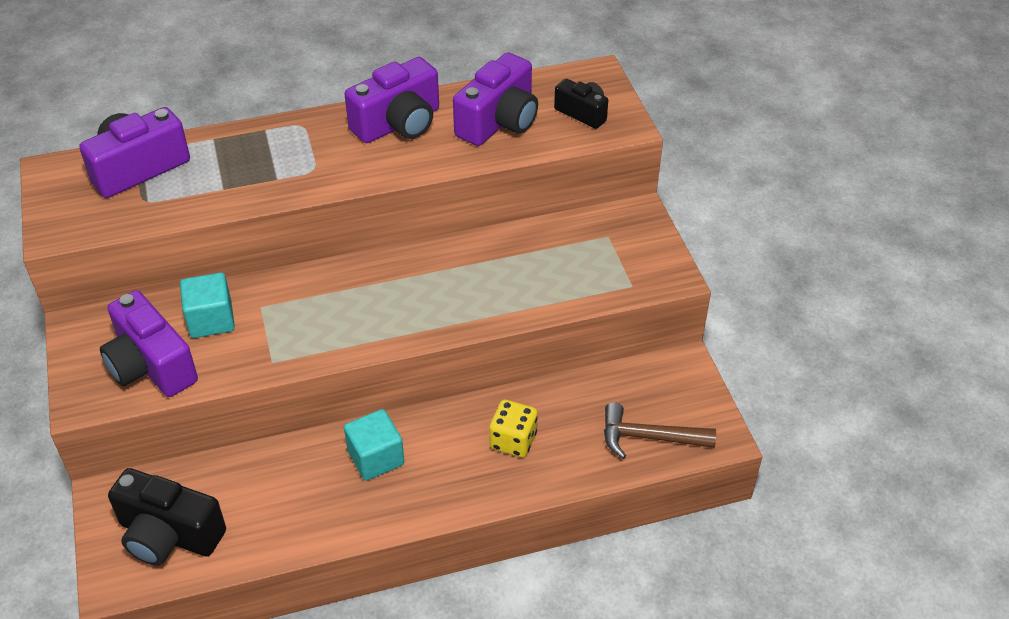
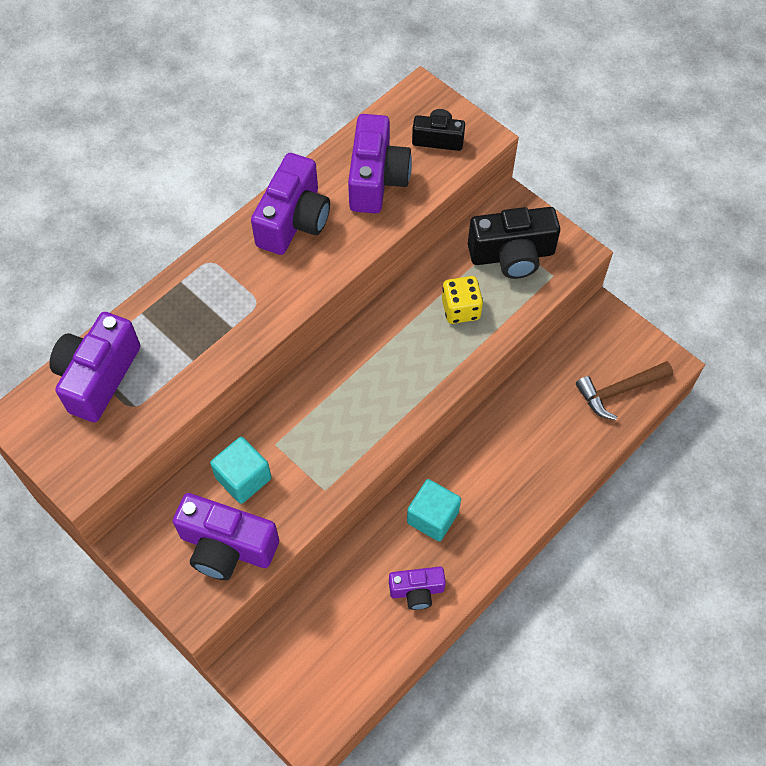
camera: 30 degrees left, 15 degrees up
black camera [108,468,226,566] -> black camera moved to [468,207,560,279]
yellow dice [489,400,538,457] -> yellow dice moved to [442,276,483,324]
none -> purple camera [389,567,446,610]

